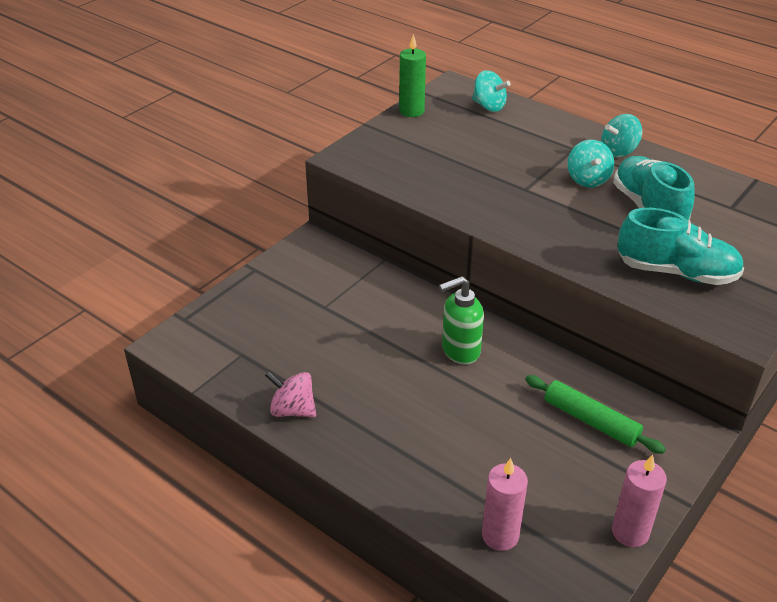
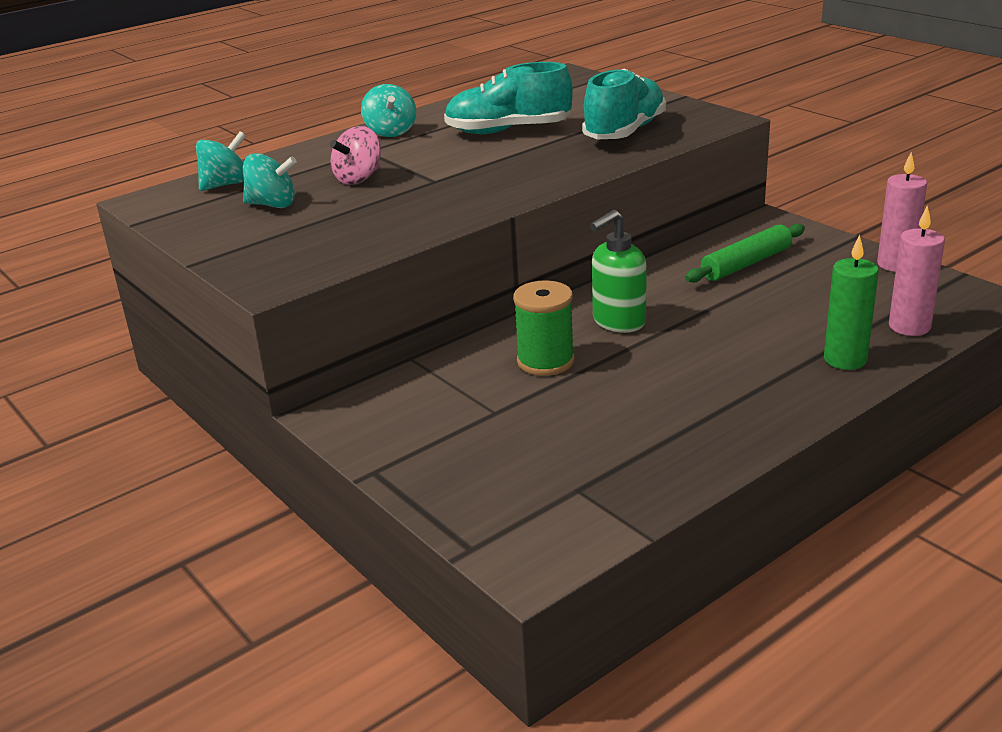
camera: 75 degrees left, 10 degrees down
pink spinning top [265,370,316,417] -> pink spinning top moved to [330,126,381,185]
green candle [399,34,426,117] -> green candle moved to [824,235,879,370]
green soap dispenser [439,276,484,364] -> green soap dispenser turned 60 degrees clockwise [590,210,647,333]
turquoise spinning top [567,140,614,188] -> turquoise spinning top moved to [243,153,297,208]
none -> green spool [513,281,574,376]

